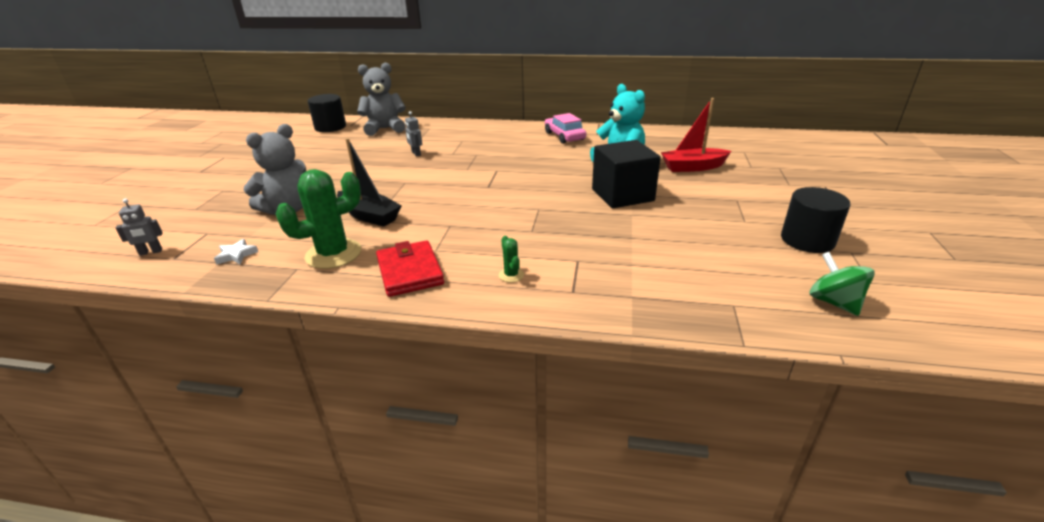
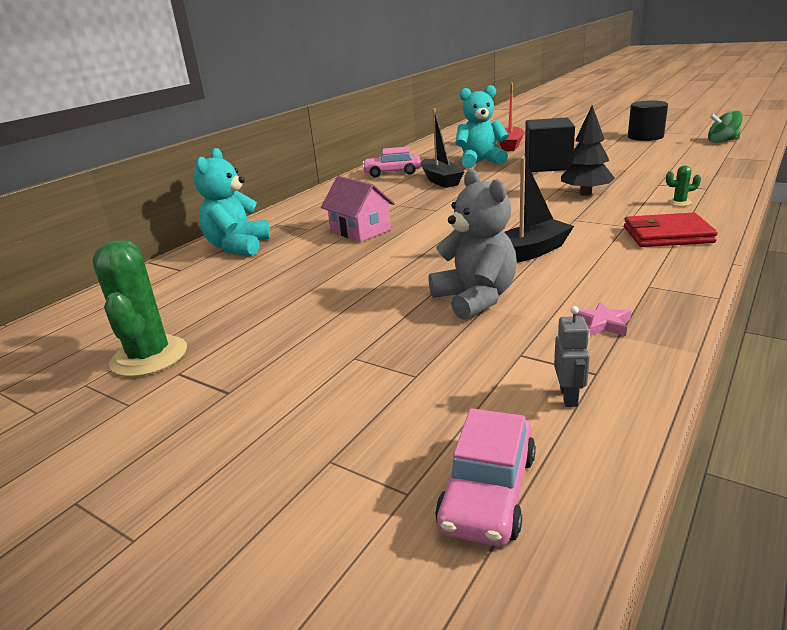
camera: 65 degrees left, 5 degrees down
white star [214,239,258,265] -> pink star [576,302,631,336]
green cactus [276,169,361,269] -> green cactus moved to [93,240,187,377]
black cylinder [308,94,346,132] -> none
grey teddy bear [357,63,406,136] -> turquoise teddy bear [194,148,270,255]
grey robot [405,111,422,157] -> pink house [321,176,395,242]
none -> black boat [421,108,464,188]
none -> pink car [435,408,536,546]
none -> black tree [561,105,615,196]

